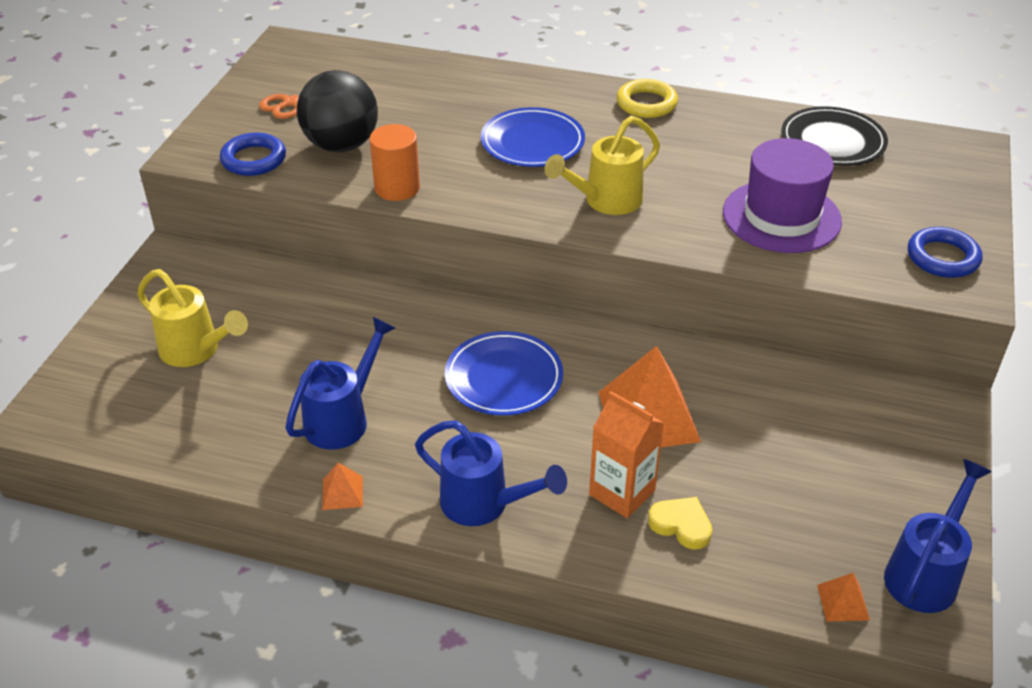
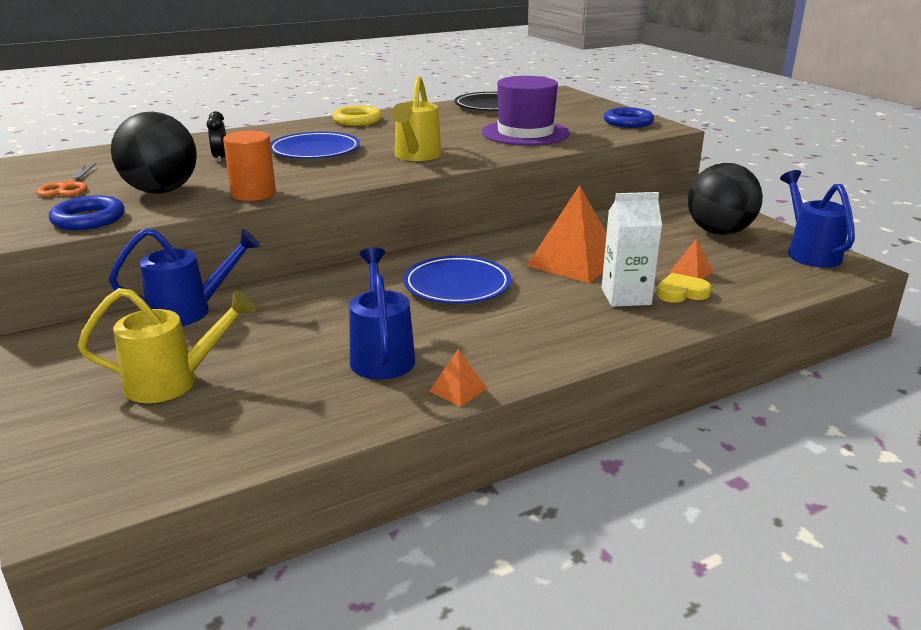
camera: 45 degrees left, 15 degrees down
blue watering can [415,420,567,526] -> blue watering can moved to [109,228,260,326]
orange carton [589,391,664,519] -> white carton [602,192,662,307]
orange pyramid [817,573,870,622] -> orange pyramid moved to [669,238,713,279]
none -> black clock [207,111,226,163]
none -> black ball [688,163,763,235]

